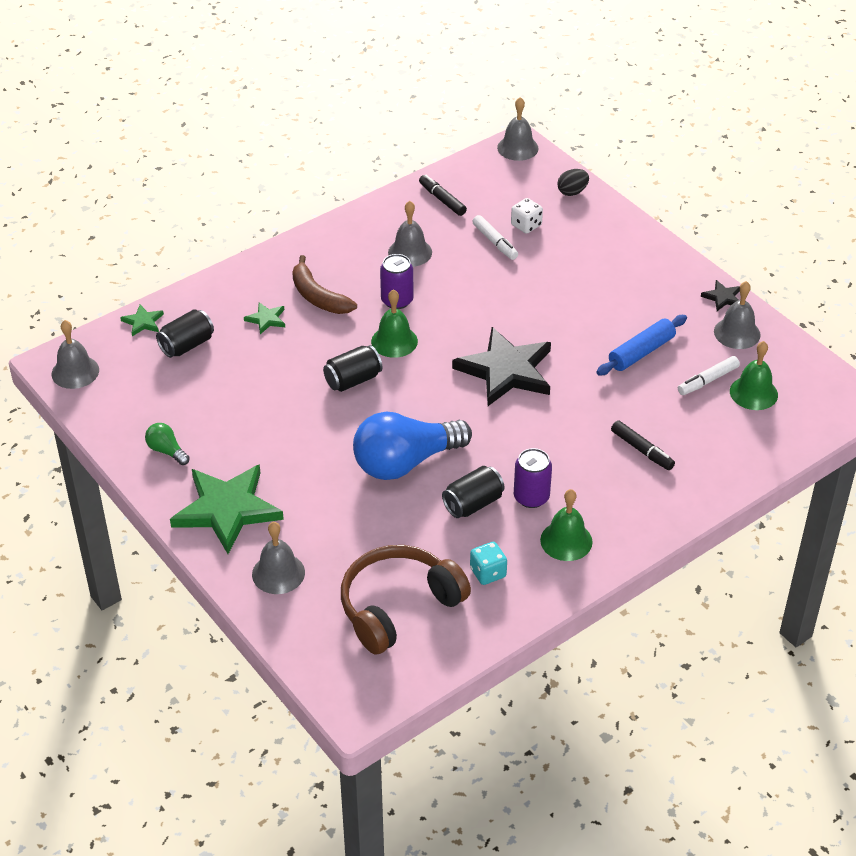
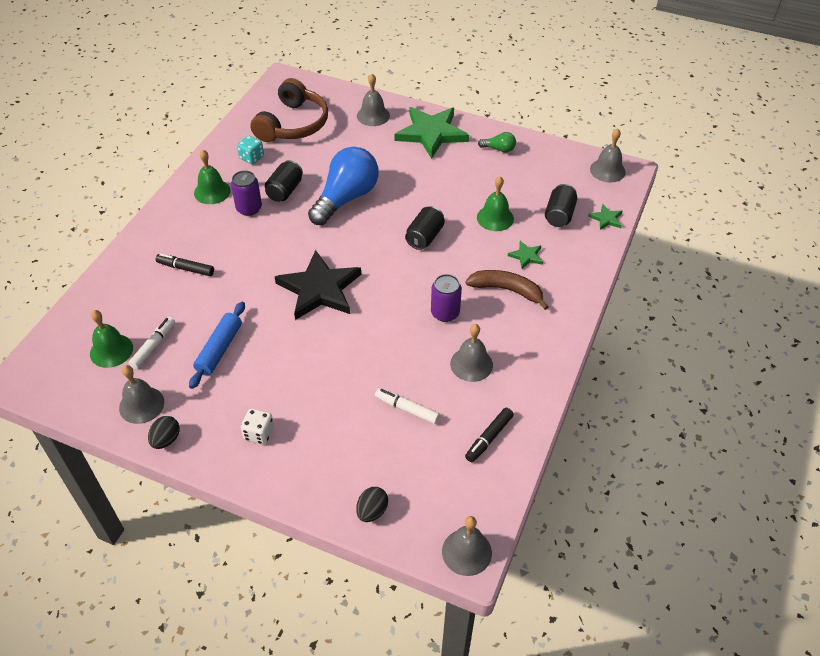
camera: 150 degrees right, 5 degrees up
green bell [371,289,418,358] -> green bell moved to [477,176,514,231]
black marker [419,175,467,216] -> black marker turned 105 degrees clockwise [465,408,514,462]
white dice [511,198,543,234] -> white dice moved to [241,408,274,444]
black star [701,280,740,311] -> black egg [148,416,180,449]

